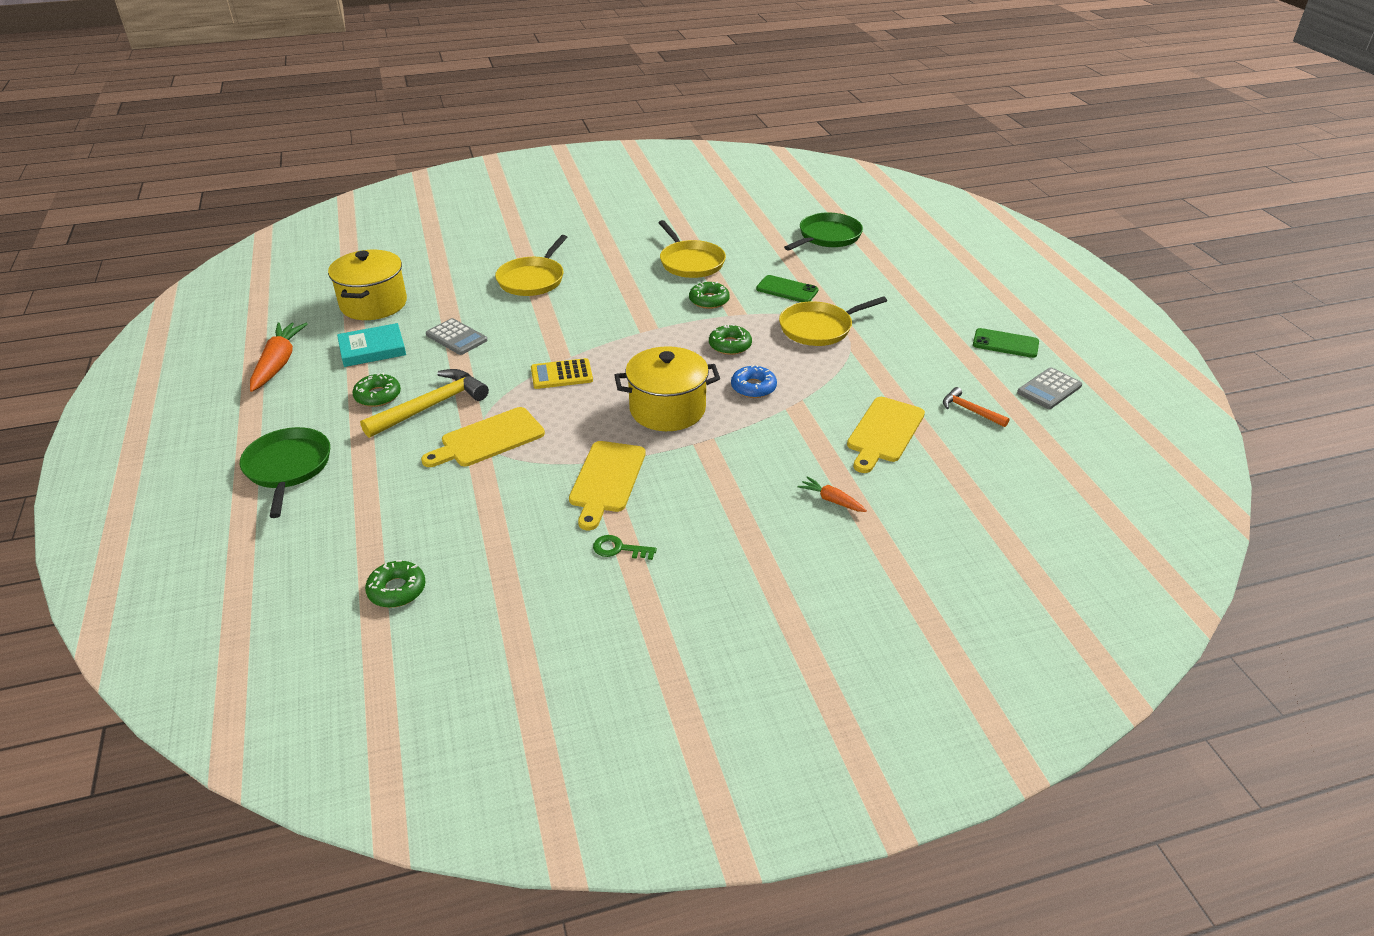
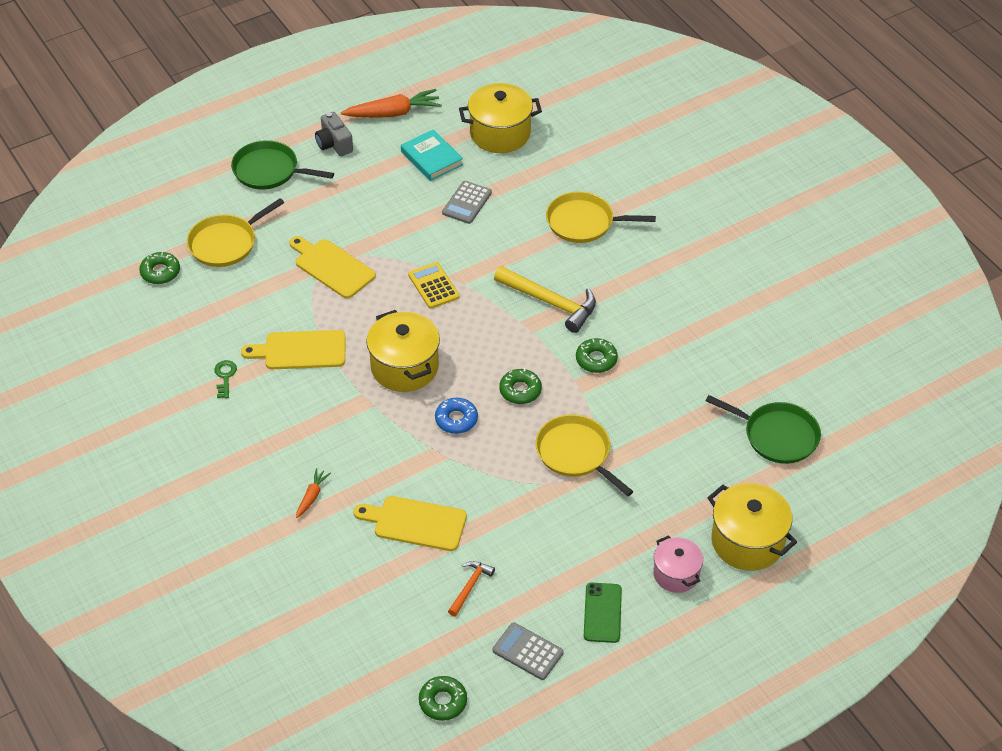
camera: 75 degrees right, 10 degrees up
green pan [240,427,330,518] -> green pan turned 135 degrees counterclockwise [231,140,334,190]
green donut [353,373,401,407] -> green donut moved to [419,676,467,721]
yellow hammer [360,369,489,438] -> yellow hammer moved to [494,266,596,333]
yellow pan [658,220,726,278] -> yellow pan moved to [187,198,284,267]
green phone [756,275,818,302] -> none
none -> grey camera [315,112,353,156]
none -> pink pot [653,535,703,593]
none -> yellow pot [707,483,797,571]

